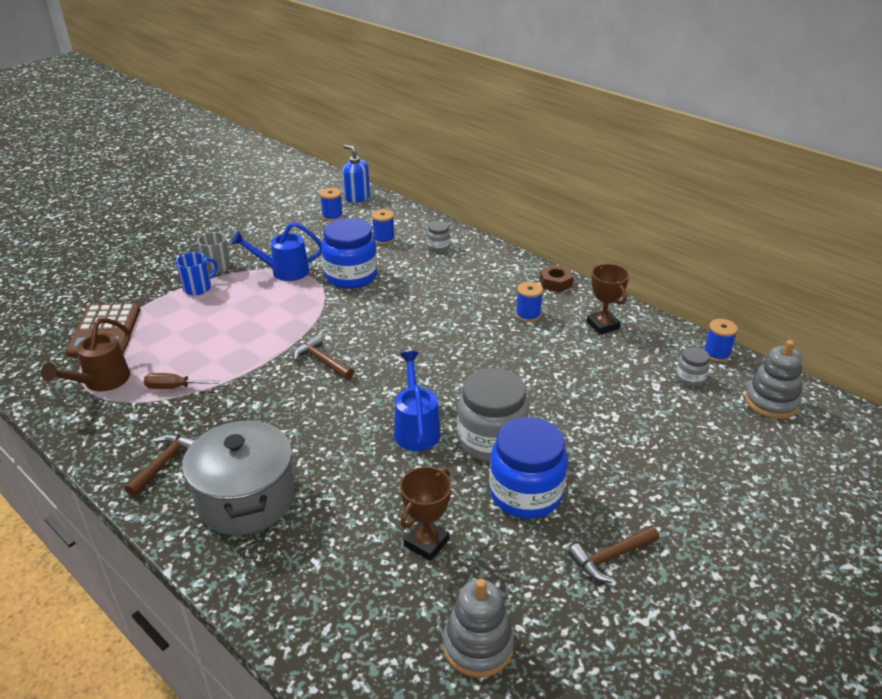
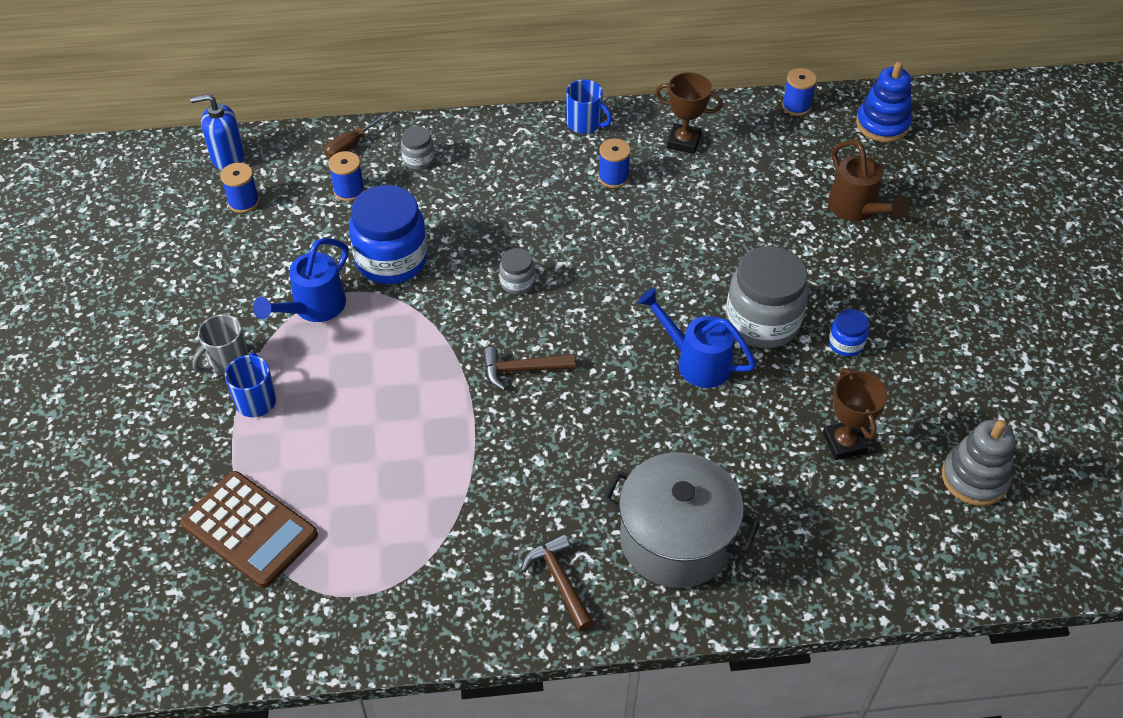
camera: 50 degrees left, 15 degrees up
brown watering can [41,318,131,392] -> brown watering can moved to [828,139,910,221]
brown screwdriver [144,373,219,389] -> brown screwdriver moved to [324,114,388,159]
blue jar [489,417,568,519] -> blue jar [829,309,869,357], size x0.47
brown nut [539,264,574,292] -> blue mug [566,79,612,134]
brown hammer [568,526,659,583] -> none
grey jar [676,347,710,386] -> grey jar moved to [499,248,535,294]
grey stacking toy [745,340,802,419] -> blue stacking toy [856,62,912,142]

